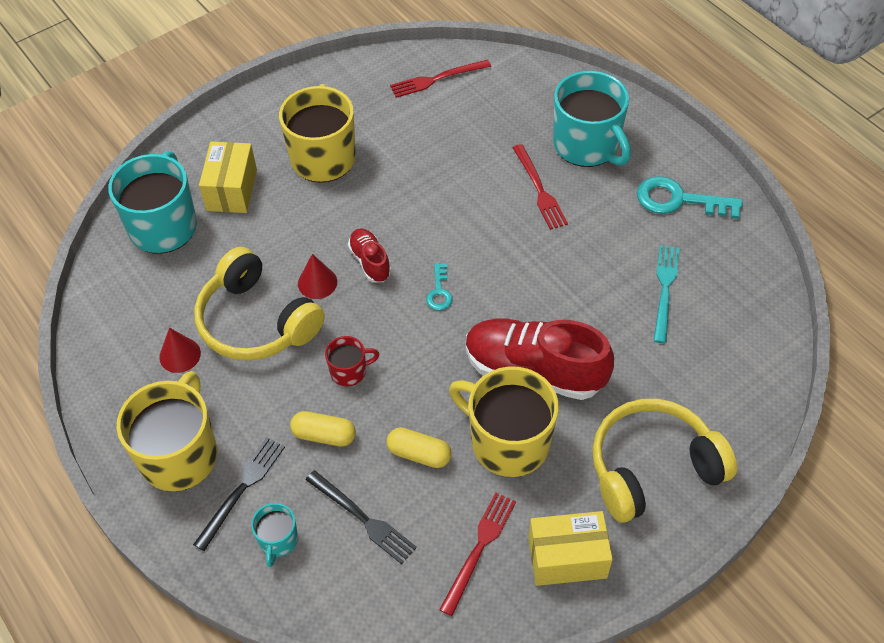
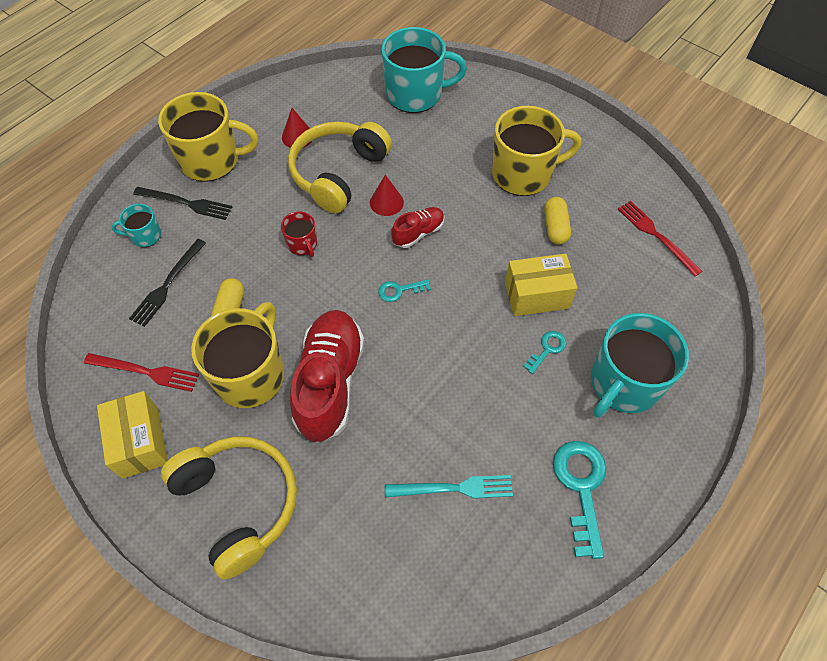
camera: 75 degrees right, 5 degrees up
yellow box [199,142,257,213] -> yellow box moved to [505,254,577,316]
yellow capsule [290,411,356,447] -> yellow capsule moved to [544,197,571,245]
red fork [513,144,568,230] -> turquoise key [523,331,567,374]

